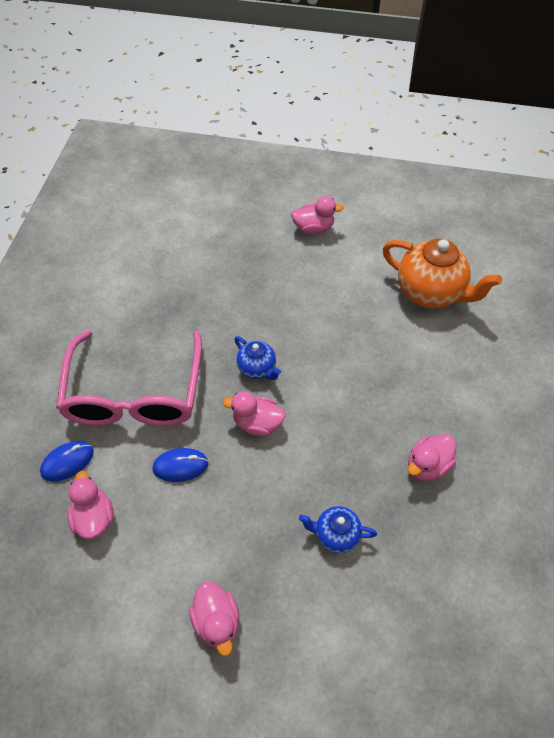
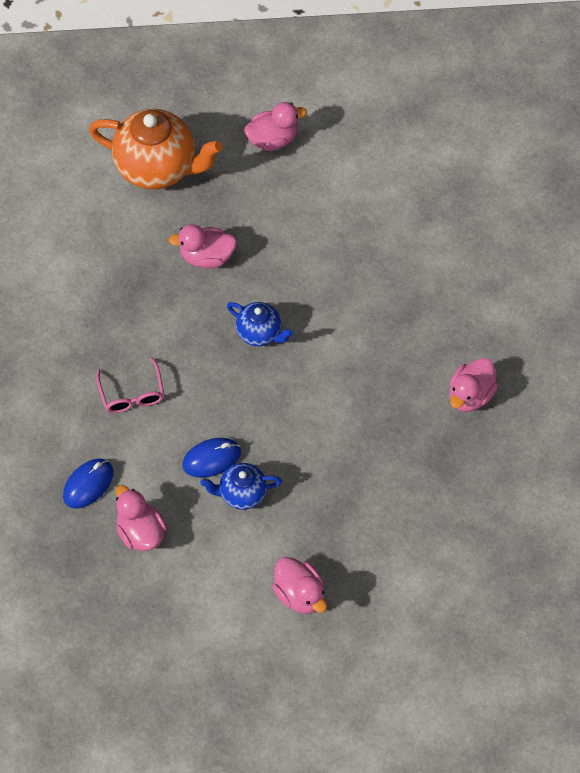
camera: 15 degrees left, 5 degrees up
pink glasses [56,330,202,426] -> pink glasses [96,357,164,413], size x0.41
pink duck [222,391,285,436] -> pink duck moved to [168,224,237,269]
blue teapot [299,506,377,553] -> blue teapot moved to [200,463,282,510]
orange teapot [383,239,502,308] -> orange teapot moved to [89,109,223,189]

